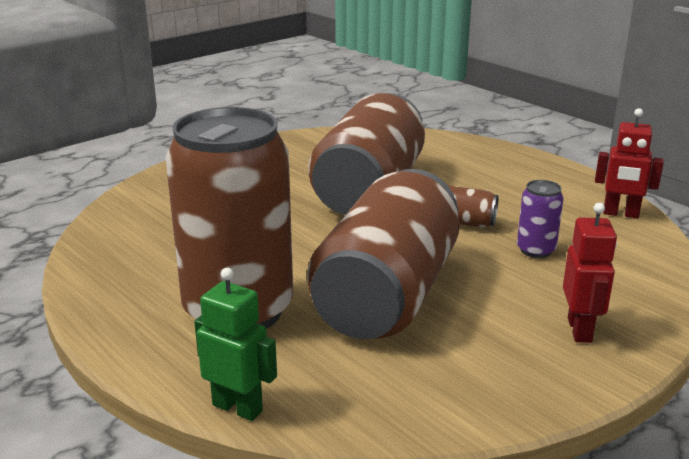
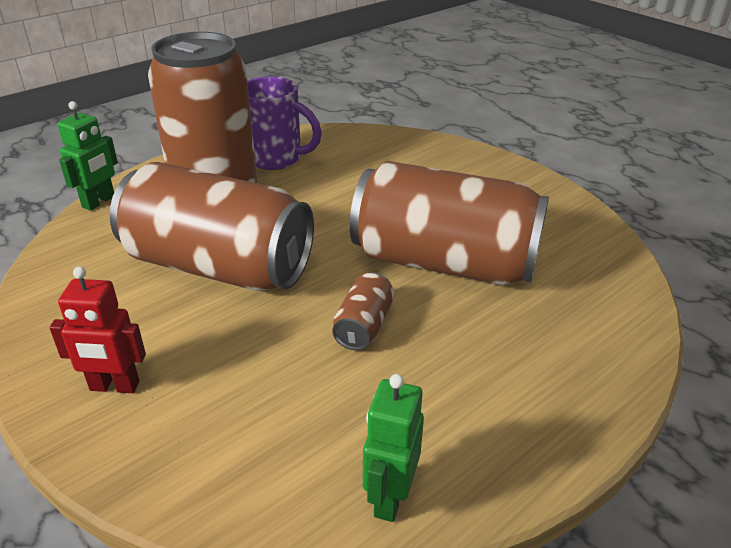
camera: 90 degrees right, 10 degrees up
purple can [517,180,563,258] -> none
red robot [595,108,664,218] -> green robot [363,374,424,522]
none -> purple mug [247,77,322,170]

